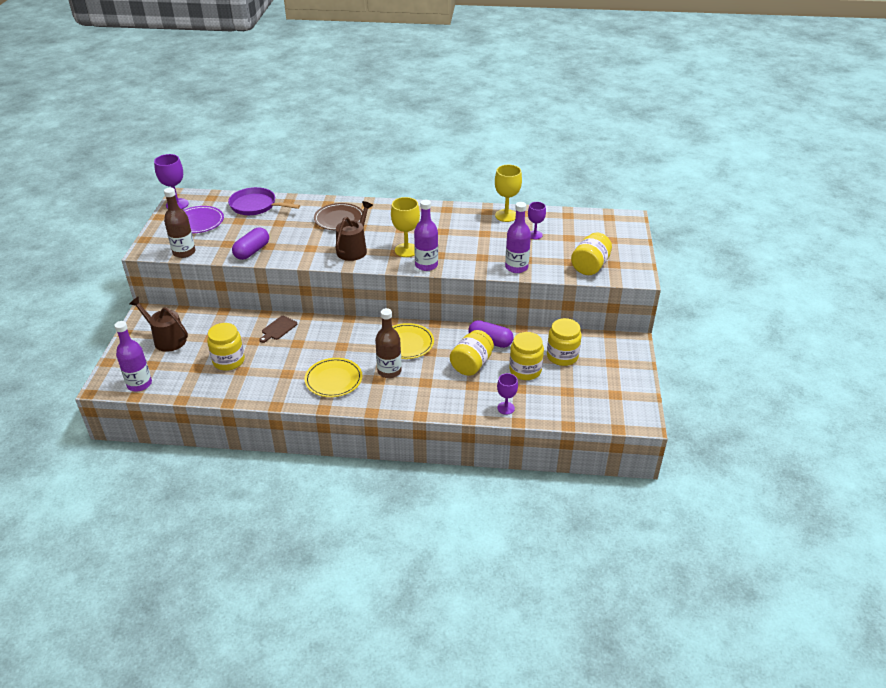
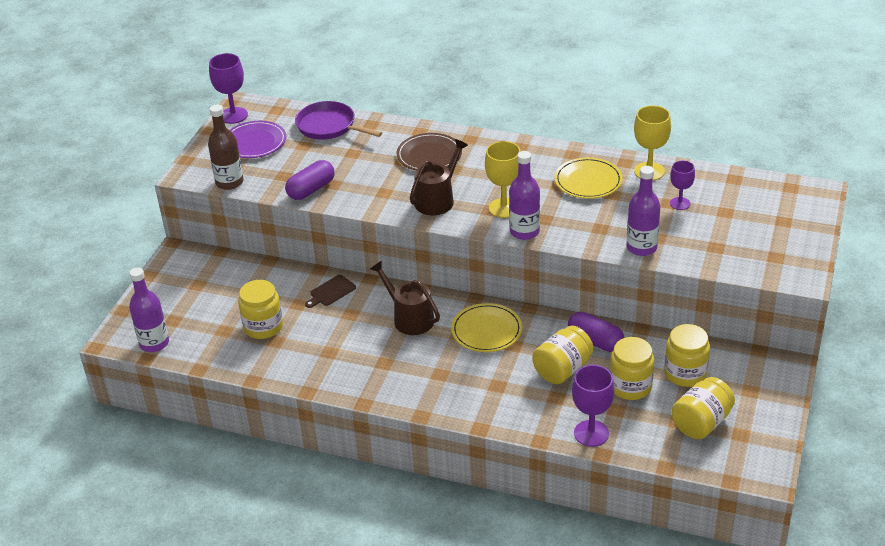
camera: 15 degrees right, 0 degrees up
brown watering can [129,297,188,352] -> brown watering can moved to [370,261,440,335]
yellow plate [305,358,362,397] -> yellow plate moved to [554,157,623,199]
brown bottle [375,308,402,378] -> none
purple goblet [497,373,518,415] -> purple goblet [572,365,615,447], size x1.55
yellow jar [571,233,612,275] -> yellow jar moved to [671,377,735,439]

